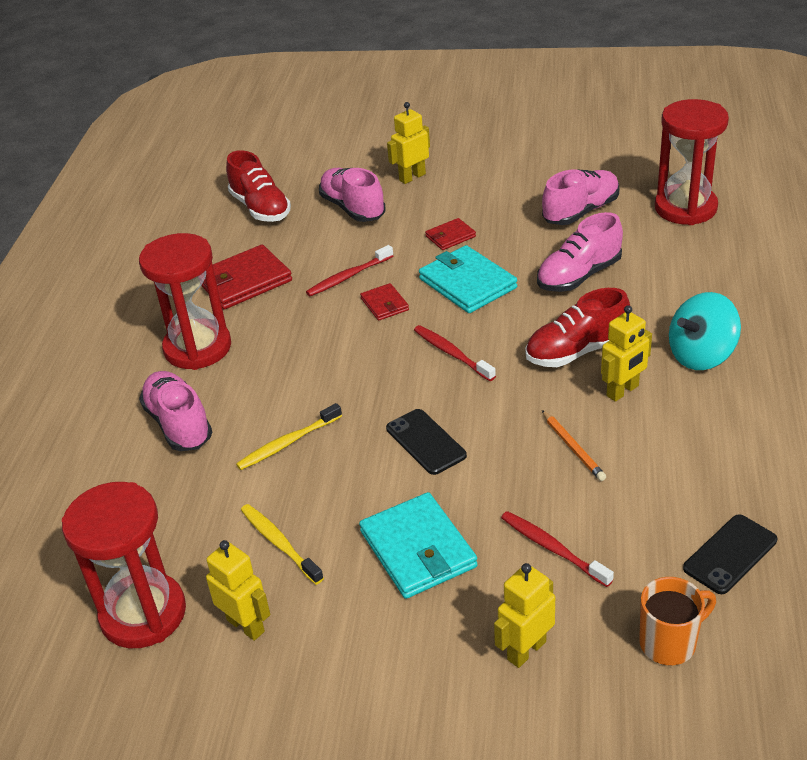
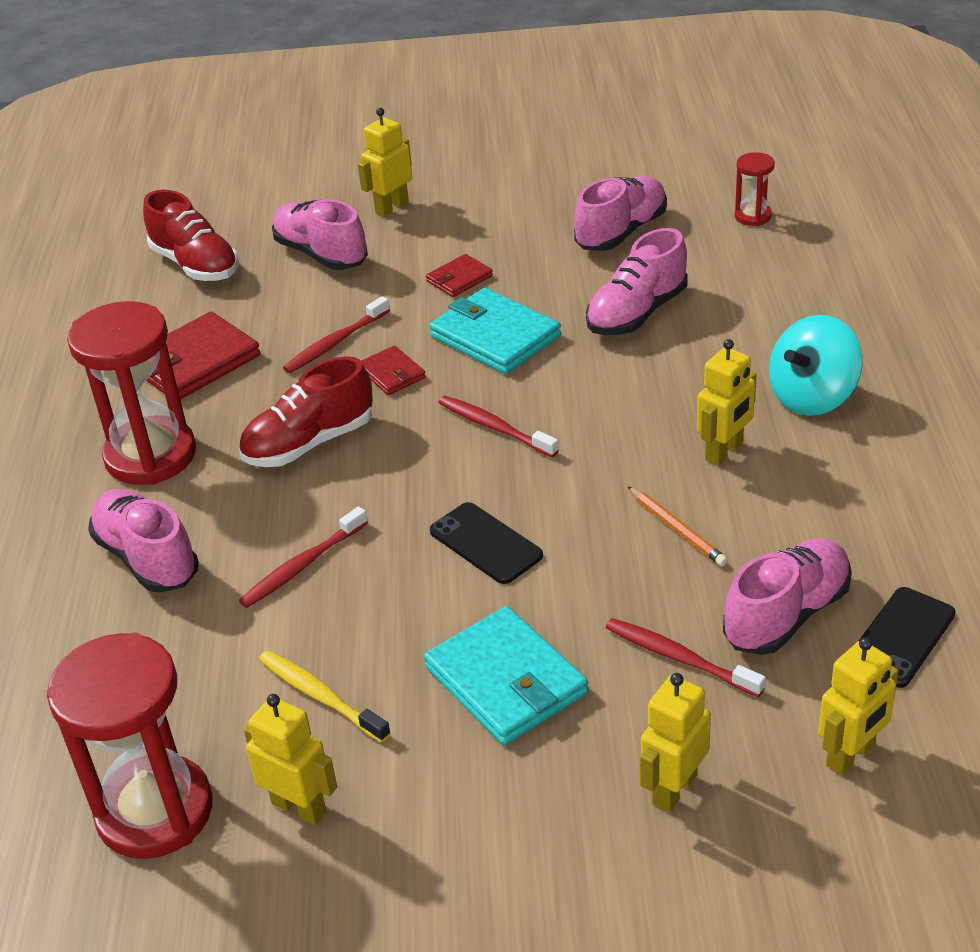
camera: 10 degrees left, 0 degrees up
yellow toothbrush [236,403,342,470] -> red toothbrush [239,506,368,608]
red shoe [525,288,630,367] -> red shoe moved to [239,356,373,467]
orange mug [639,577,716,666] -> yellow robot [818,637,898,776]
red hourglass [655,99,729,225] -> red hourglass [734,152,775,226], size x0.46
none -> pink shoe [723,539,852,655]

